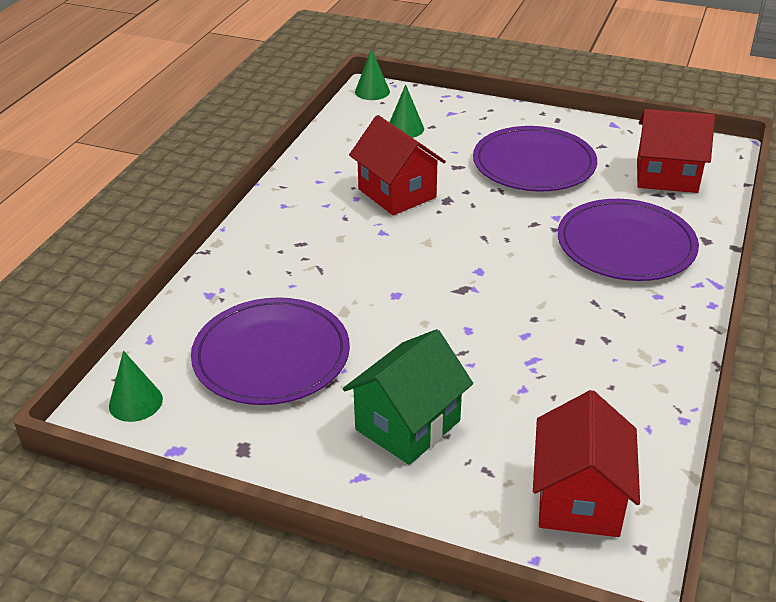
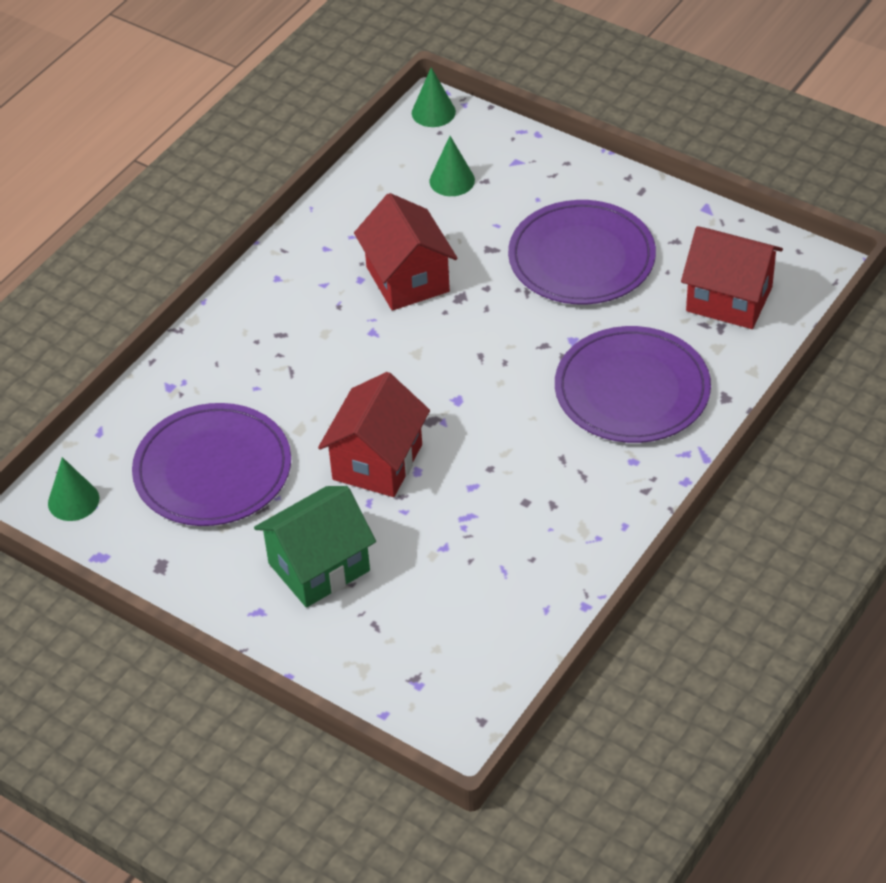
camera: 15 degrees right, 10 degrees up
red house [533,390,640,537] -> red house moved to [318,372,430,497]

